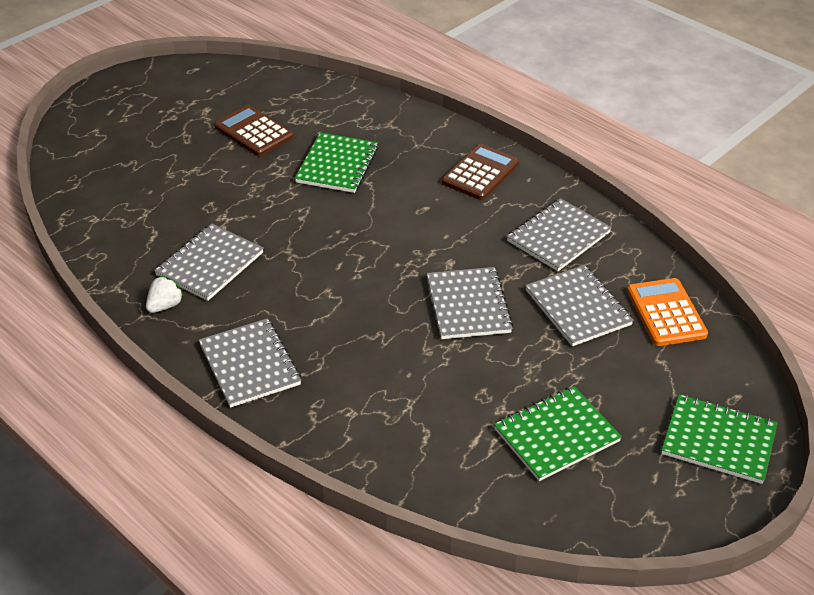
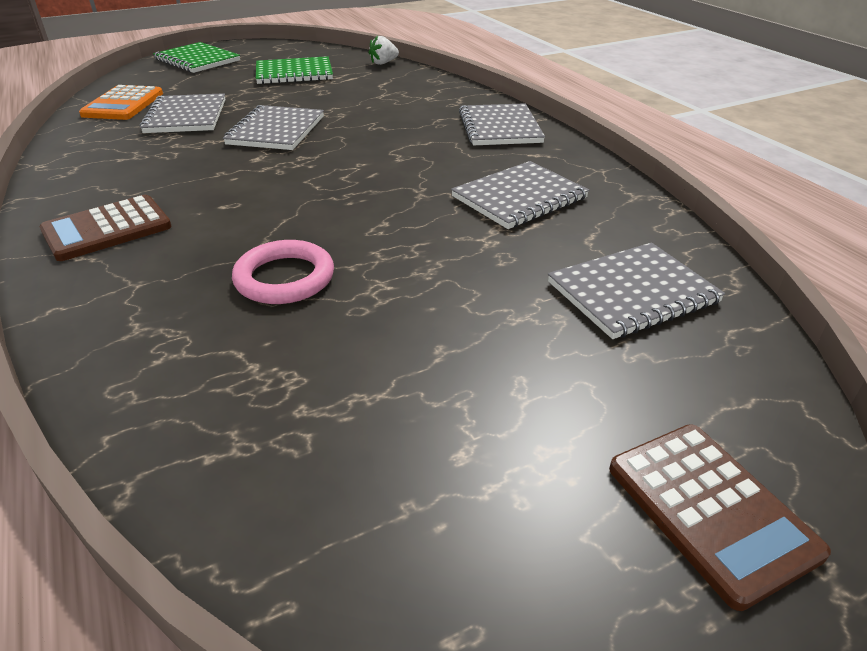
camera: 160 degrees left, 5 degrees down
white strawberry [146,276,184,313] -> white strawberry moved to [368,36,399,65]
brown calculator [214,105,294,156] -> brown calculator moved to [609,424,831,611]
green notebook [295,132,378,193] -> pink ring [232,240,334,304]
grey notebook [507,198,612,271] -> grey notebook moved to [548,242,725,339]

